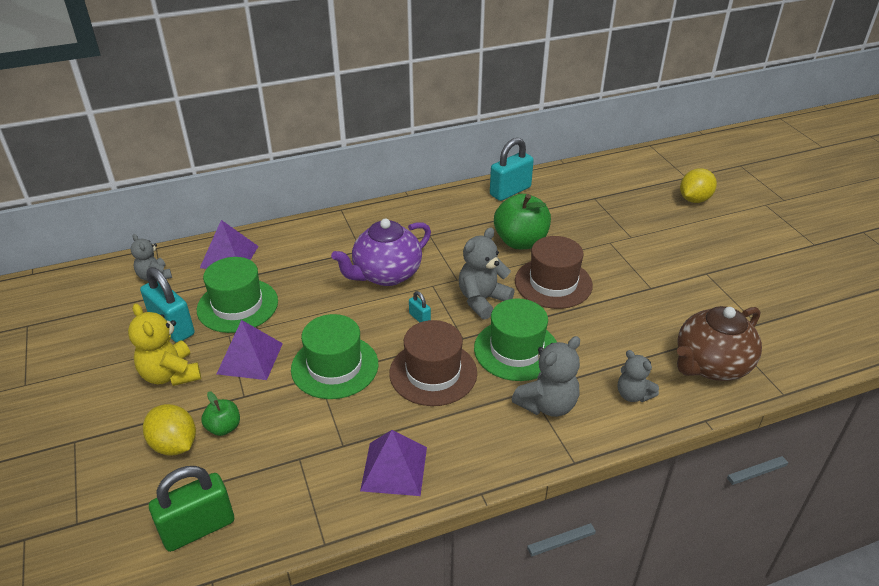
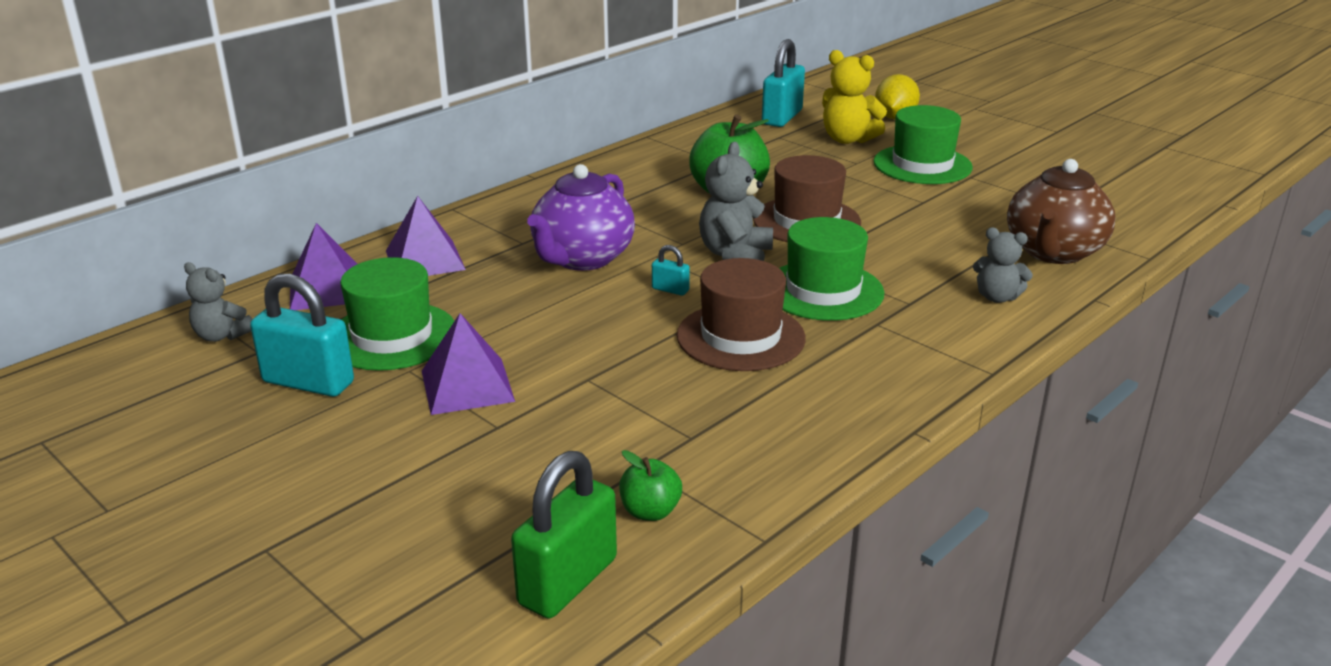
camera: 25 degrees left, 10 degrees down
yellow teddy bear [128,303,201,386] -> yellow teddy bear moved to [822,50,887,144]
yellow lemon [143,404,196,456] -> none
green apple [201,391,240,436] -> green apple moved to [619,450,682,521]
green hat [291,314,378,399] -> green hat moved to [874,105,973,184]
purple pyramid [360,430,427,496] -> purple pyramid moved to [386,196,466,276]
turquoise padlock [490,138,534,201] -> turquoise padlock moved to [762,39,805,127]
grey teddy bear [512,336,580,417] -> none

